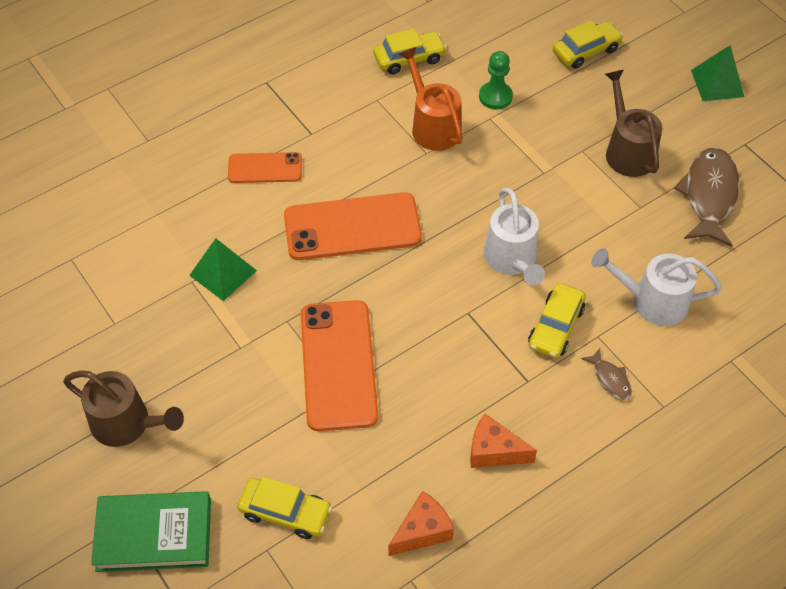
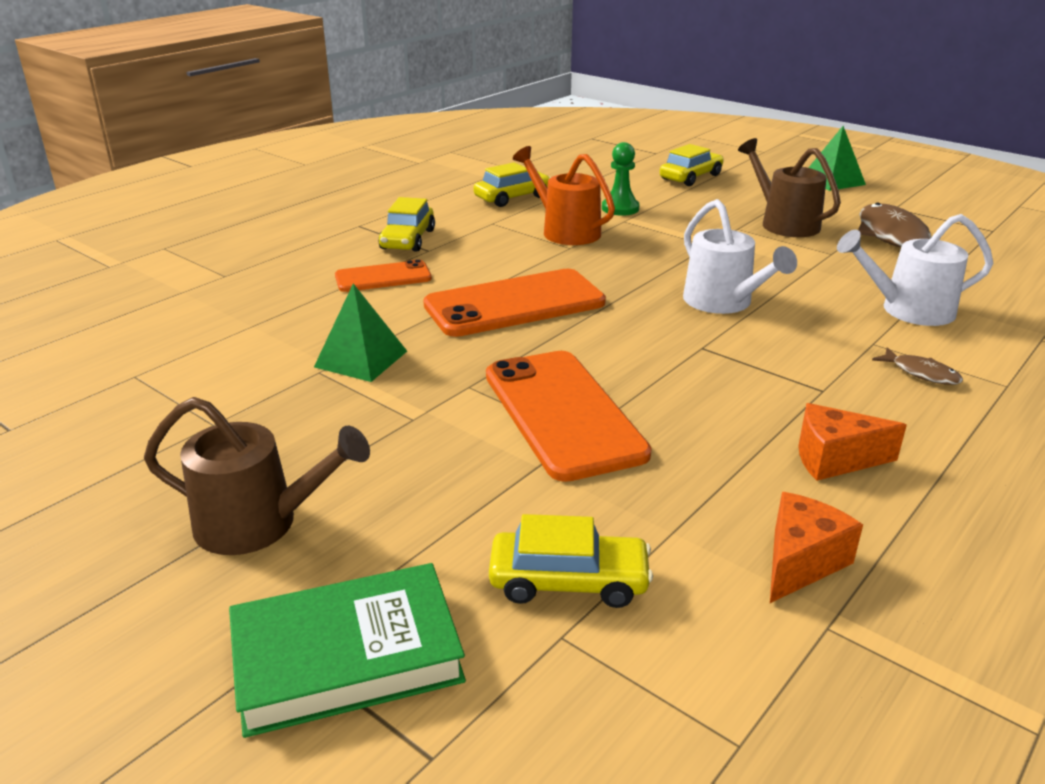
camera: 15 degrees left, 25 degrees down
yellow car [528,283,586,358] -> yellow car moved to [378,197,435,252]

